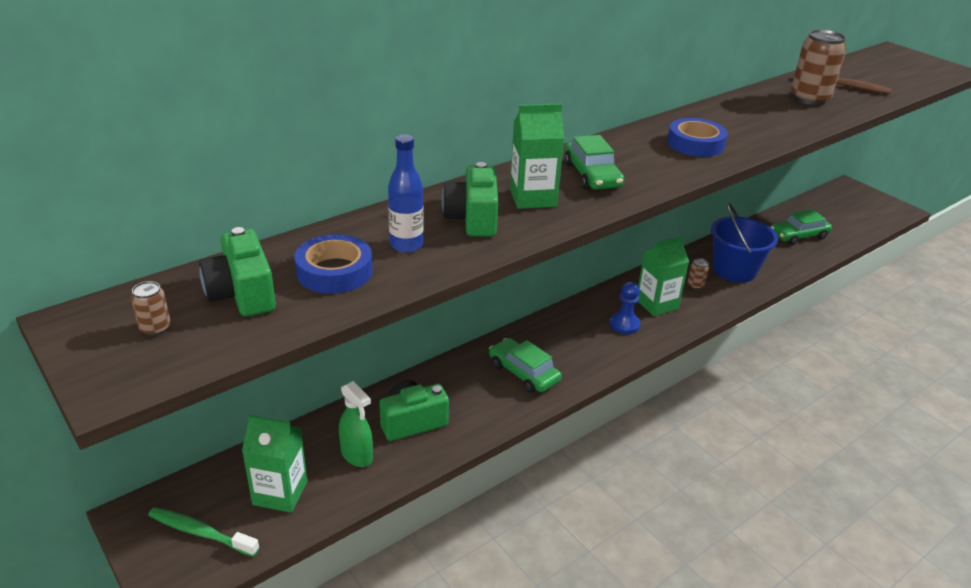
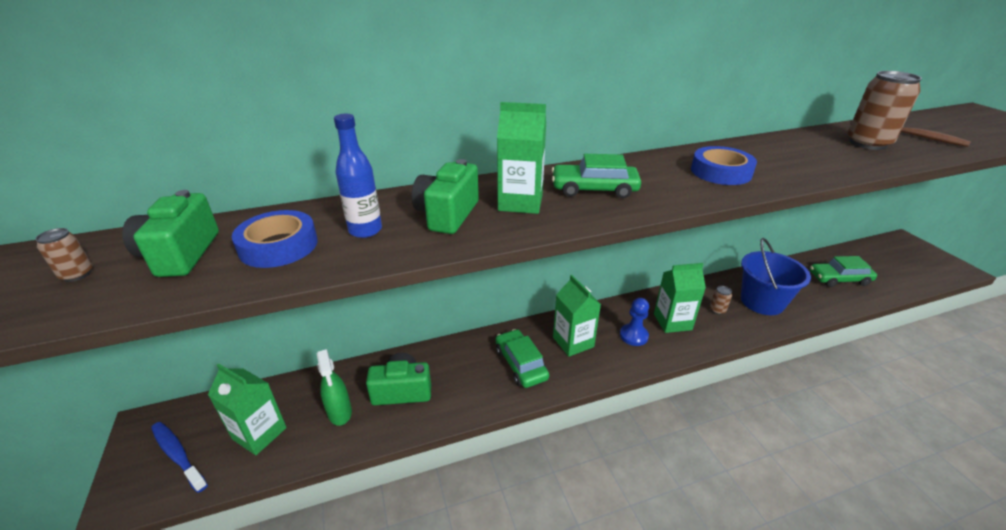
camera: 20 degrees right, 0 degrees up
green toothbrush [148,507,260,557] -> blue toothbrush [151,422,208,493]
green car [565,135,624,190] -> green car turned 90 degrees clockwise [552,154,641,198]
none -> green carton [553,275,601,357]

